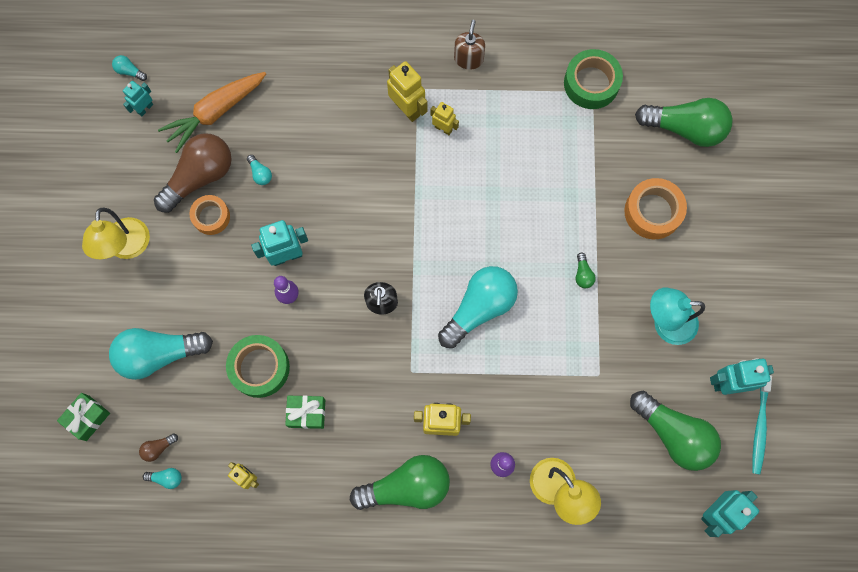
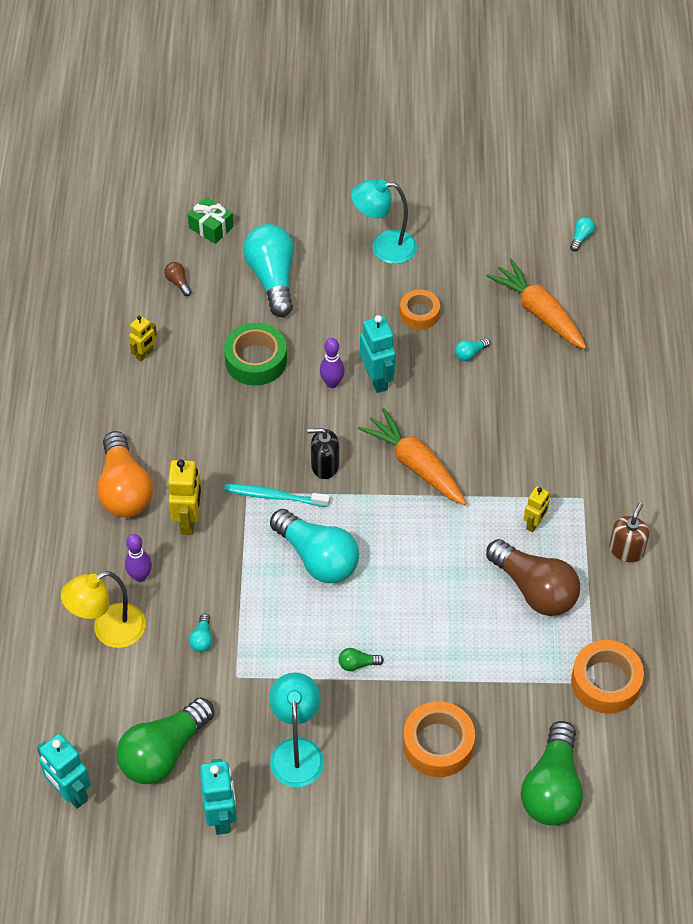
camera: 90 degrees right, 20 degrees down
yellow lamp [82,208,150,259] -> turquoise lamp [351,179,417,264]
turquoise robot [123,81,153,116] -> none
turquoise light bulb [143,468,182,489] -> turquoise light bulb moved to [189,614,212,652]
brown light bulb [154,133,232,213] -> brown light bulb moved to [486,539,580,616]
green gift [285,395,325,429] -> none
green light bulb [350,455,450,510] -> orange light bulb [97,431,153,517]
yellow robot [387,61,427,122] -> none
brown soap dispenser [454,20,485,69] -> brown soap dispenser turned 75 degrees counterclockwise [609,503,649,562]
green tape [564,49,623,109] -> orange tape [571,640,644,714]
turquoise toothbrush [752,375,772,474] -> turquoise toothbrush moved to [224,484,330,507]
none -> orange carrot [358,408,466,505]

